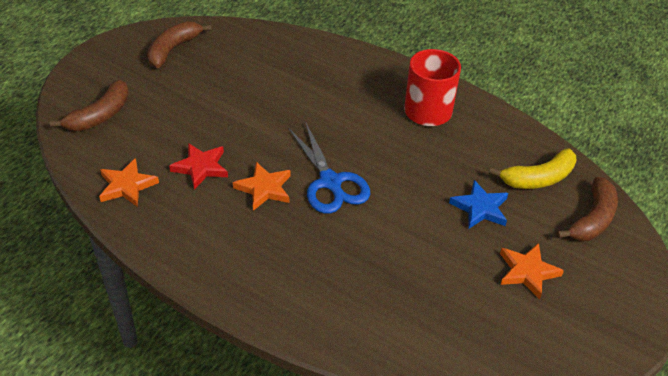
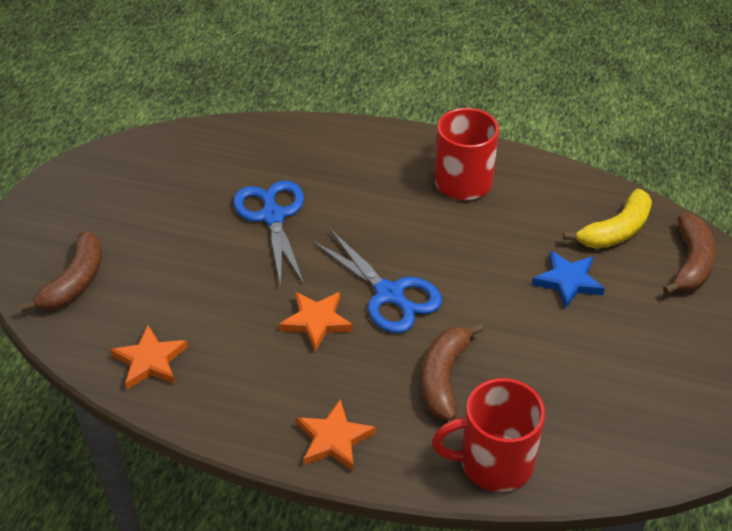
camera: 15 degrees left, 0 degrees up
brown banana [147,21,212,68] -> brown banana moved to [421,323,484,421]
red star [169,143,228,190] -> none
orange star [500,243,564,299] -> orange star moved to [297,399,376,472]
none -> blue scissors [233,180,304,287]
none -> red mug [432,378,545,492]

